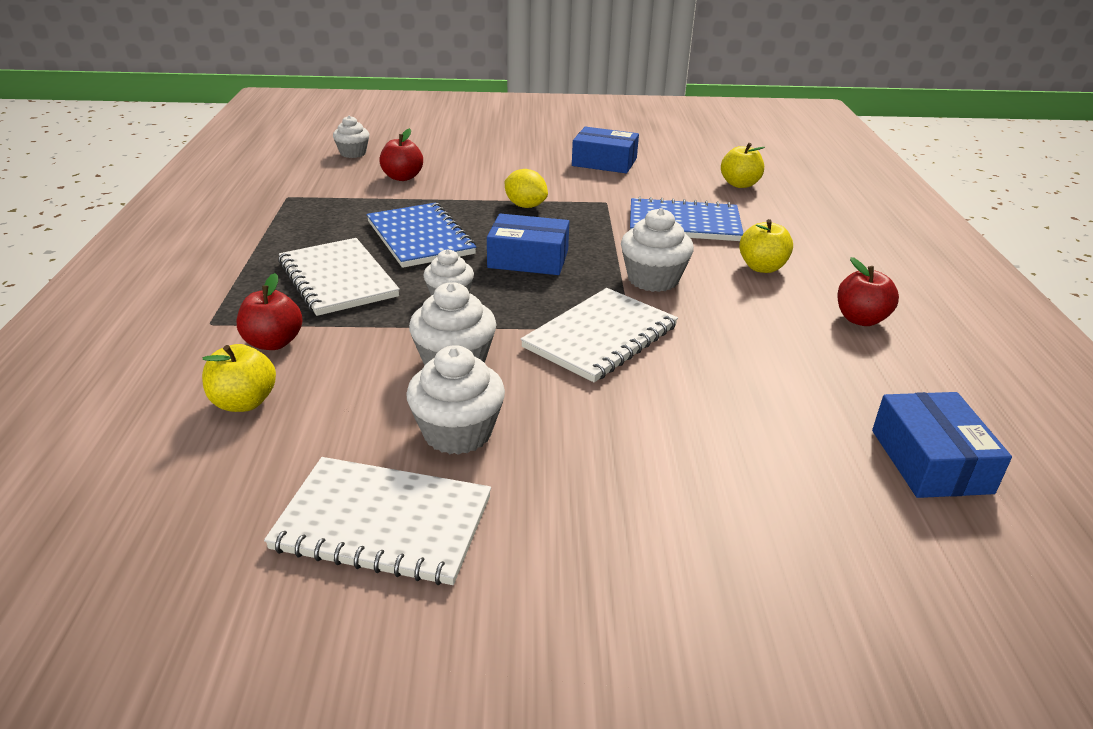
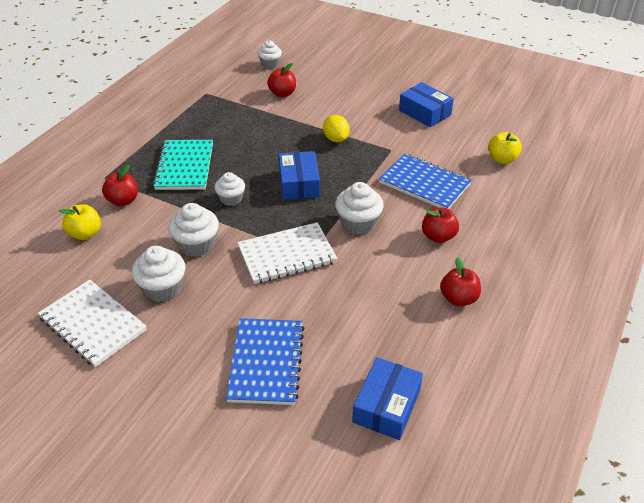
camera: 30 degrees right, 10 degrees up
white notebook [278,238,400,316] -> turquoise notebook [153,140,213,190]
blue notebook [367,203,476,268] -> blue notebook moved to [226,318,304,405]
blue box [487,214,569,275] -> blue box turned 45 degrees clockwise [279,151,320,200]
yellow apple [739,219,793,273] -> red apple [422,207,459,243]

